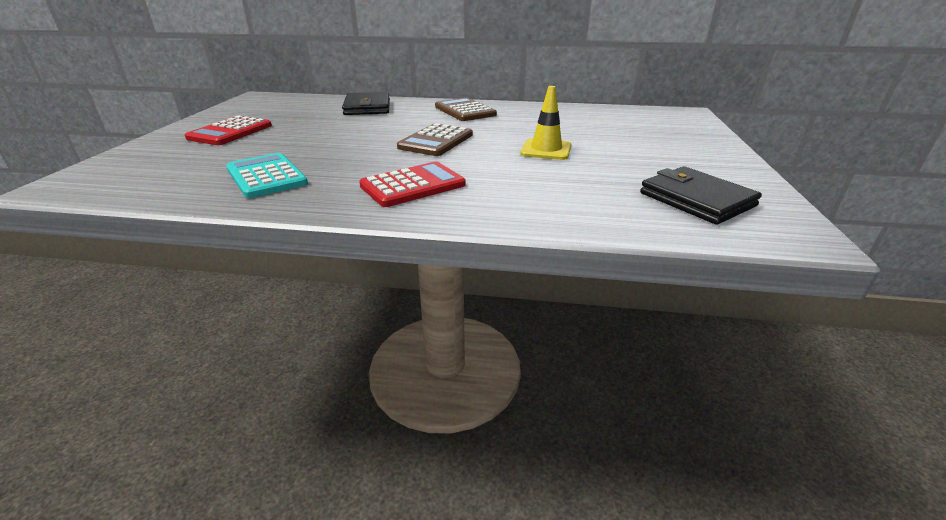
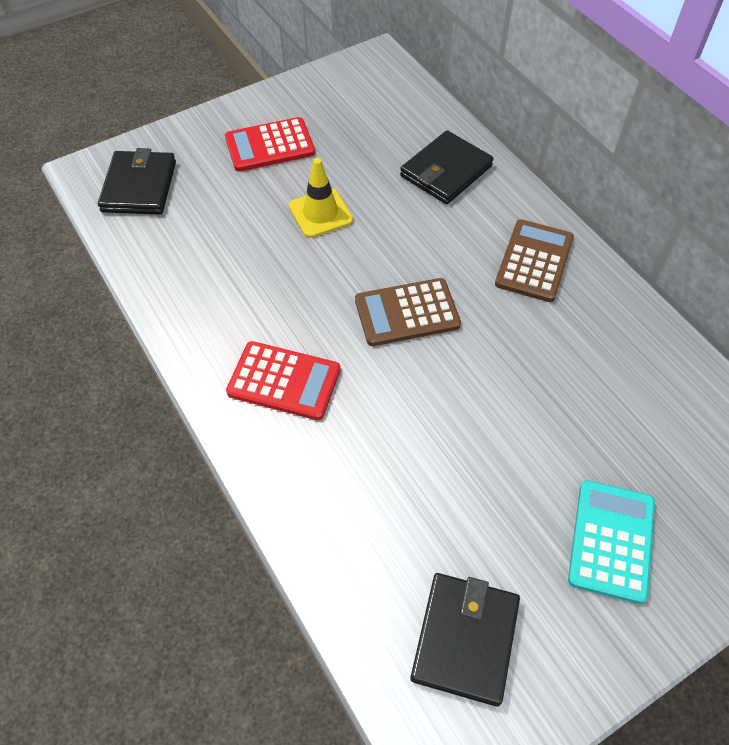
camera: 50 degrees right, 25 degrees up
turquoise calculator [226,153,308,198] -> turquoise calculator moved to [568,480,655,604]
yellow traffic cone [520,86,571,160] -> yellow traffic cone moved to [289,158,353,238]
none -> black wallet [98,148,176,215]

